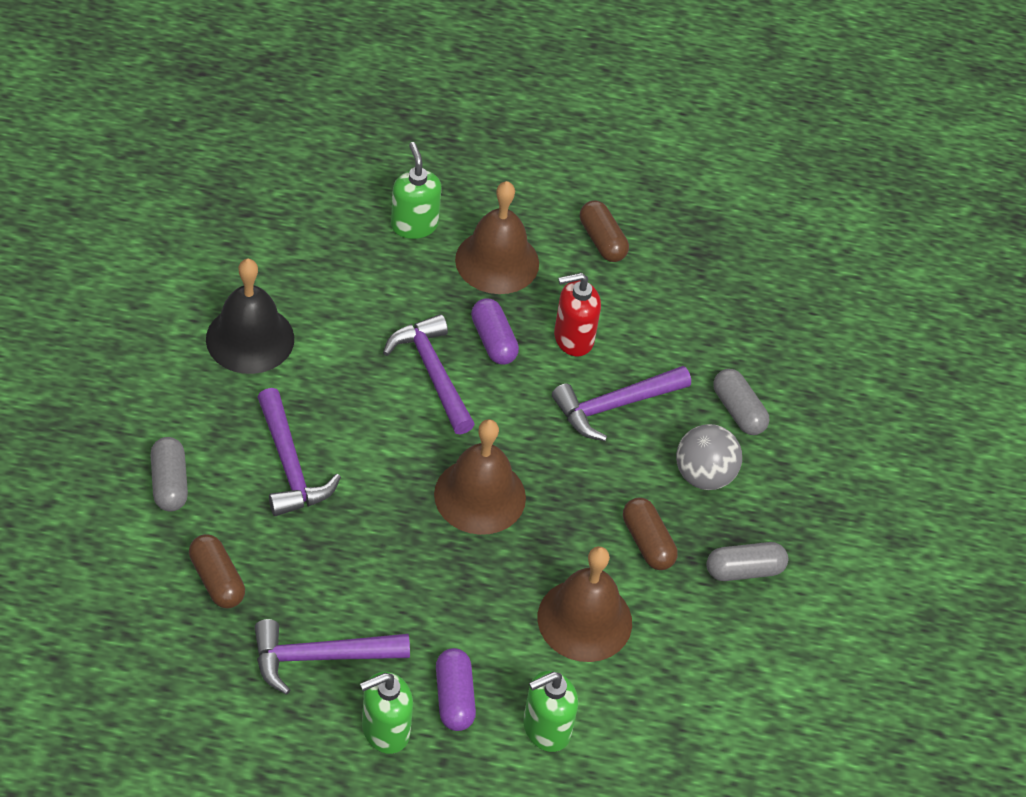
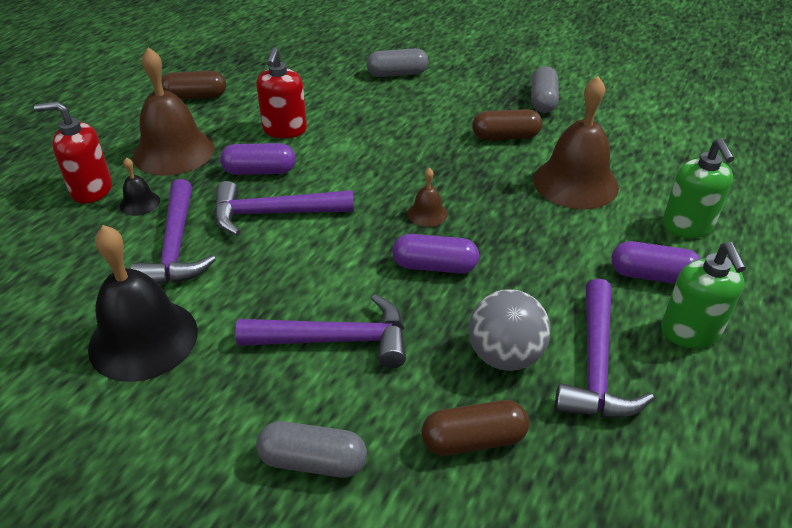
camera: 65 degrees left, 10 degrees down
green soap dispenser [391,142,442,239] -> red soap dispenser [34,101,112,204]
brown bell [434,419,526,535] -> brown bell [408,168,448,227], size x0.45
purple hammer [552,366,691,441] -> purple hammer moved to [130,179,216,284]
grey ball [676,424,742,490] -> grey ball moved to [469,289,551,371]
none -> black bell [120,158,160,216]
none -> purple capsule [393,234,479,273]

